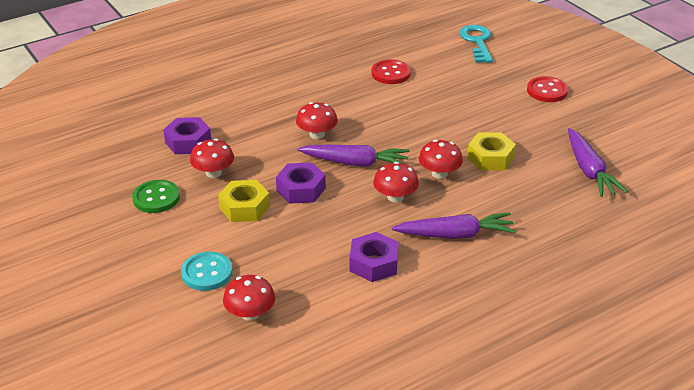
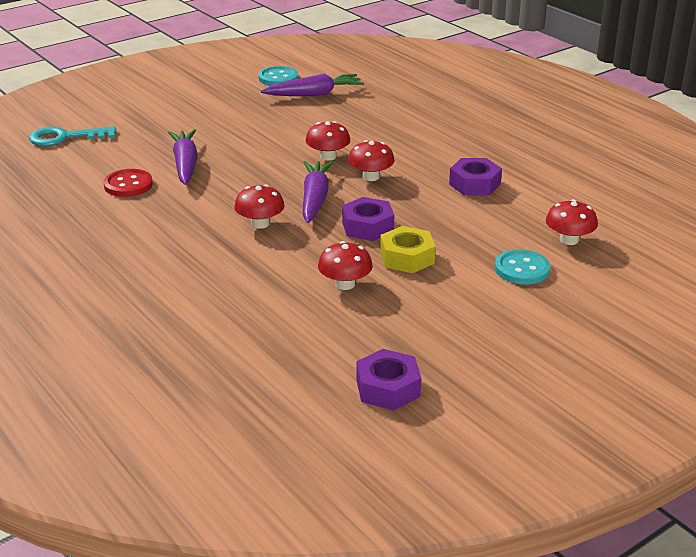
camera: 95 degrees left, 5 degrees down
green button [132,180,180,213] -> none
purple nut [163,117,211,154] -> purple nut moved to [356,349,421,411]
purple carrot [392,212,516,239] -> purple carrot moved to [168,129,198,185]
yellow nut [467,132,516,170] -> none
red button [527,76,568,102] -> none
none -> turquoise button [258,66,298,86]

